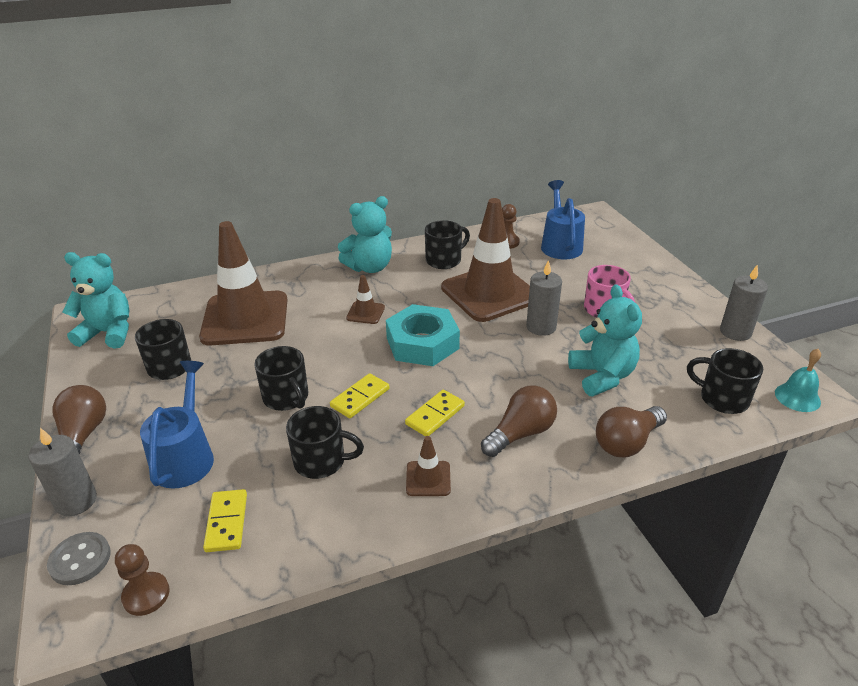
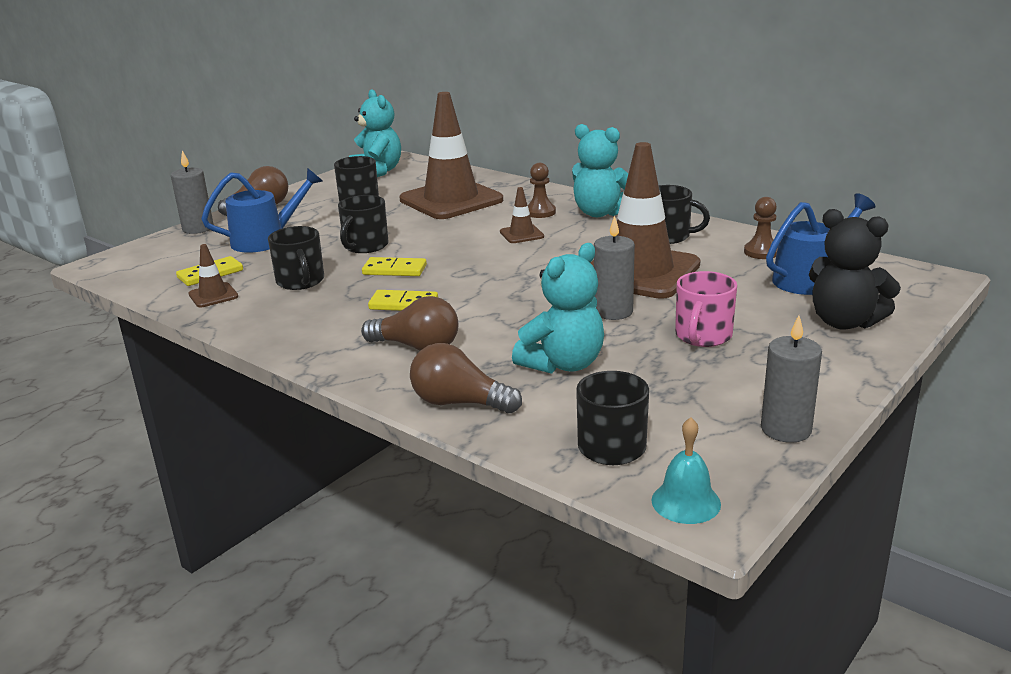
camera: 60 degrees right, 10 degrees down
grey button [47,532,111,585] -> none
brown pawn [115,544,170,616] -> brown pawn moved to [528,163,556,218]
turquoise nut [386,304,460,366] -> none
brown traffic cone [406,436,451,496] -> brown traffic cone moved to [189,244,238,307]
none -> black teddy bear [809,209,901,330]

